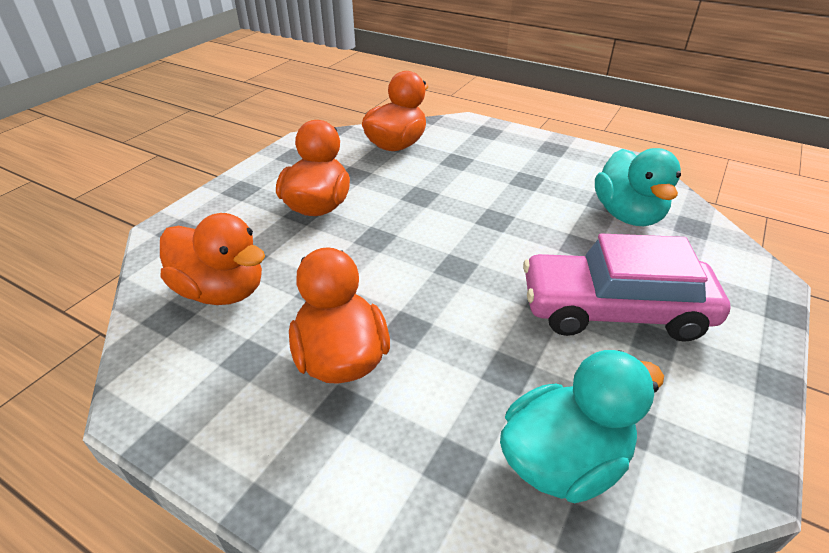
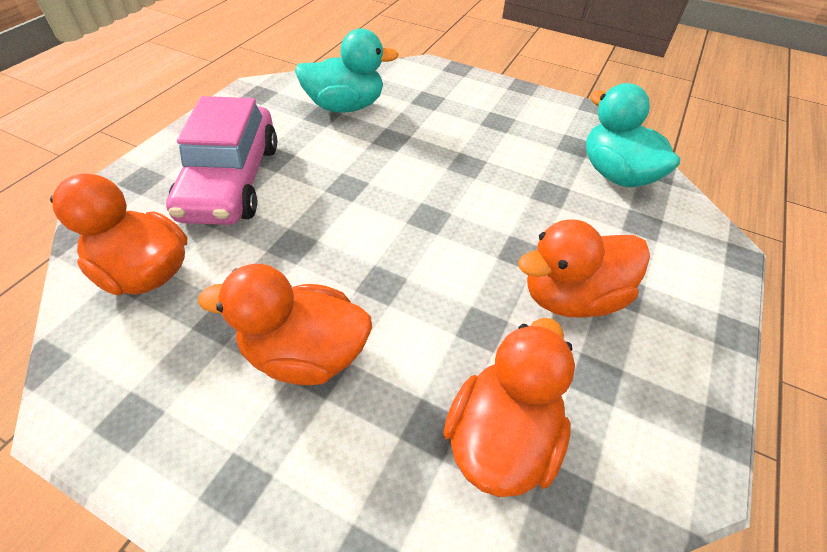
camera: 95 degrees left, 10 degrees up
pink car [523,233,730,342] -> pink car moved to [166,96,277,225]

